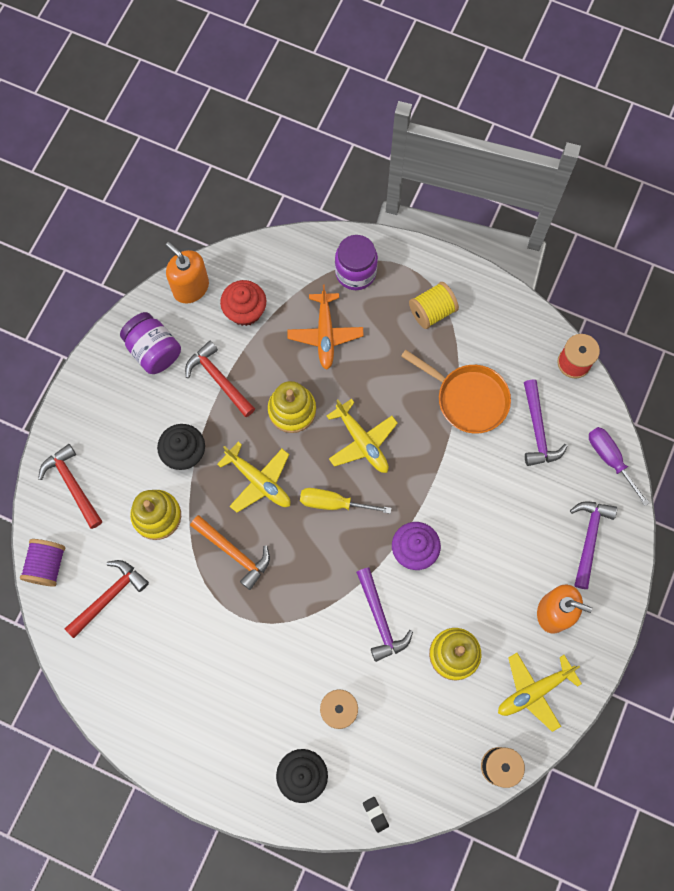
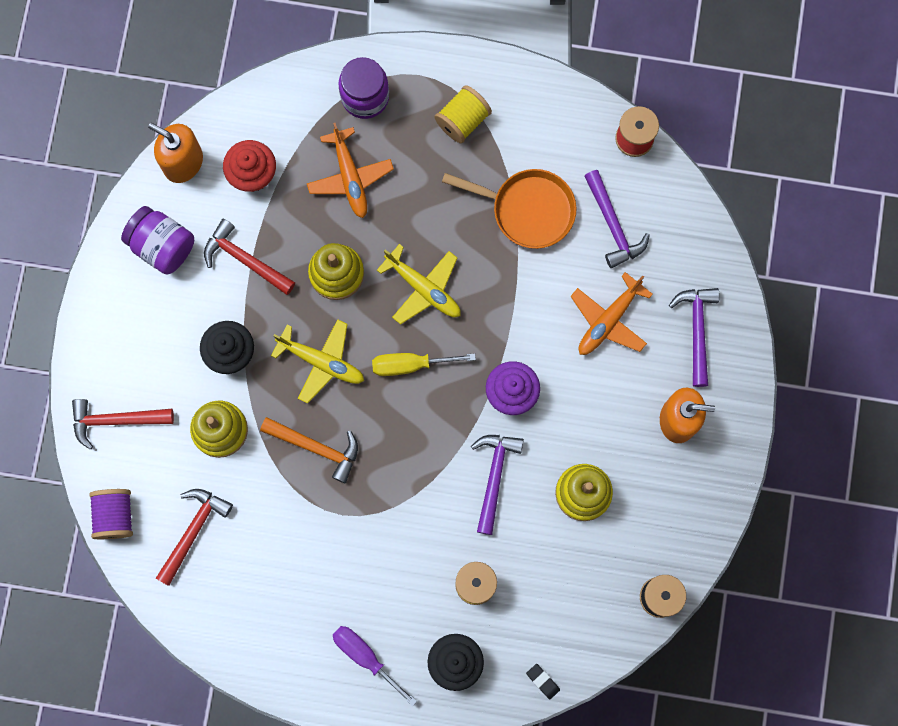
camera: 15 degrees left, 5 degrees up
red hammer [38,444,102,529] -> red hammer turned 45 degrees counterclockwise [72,399,174,450]
purple hammer [356,567,413,662] -> purple hammer turned 135 degrees counterclockwise [471,435,524,535]
yellow plane [498,653,582,732] -> none
purple screwdriver [589,427,650,506] -> purple screwdriver moved to [333,626,417,706]
none -> orange plane [570,272,653,355]

